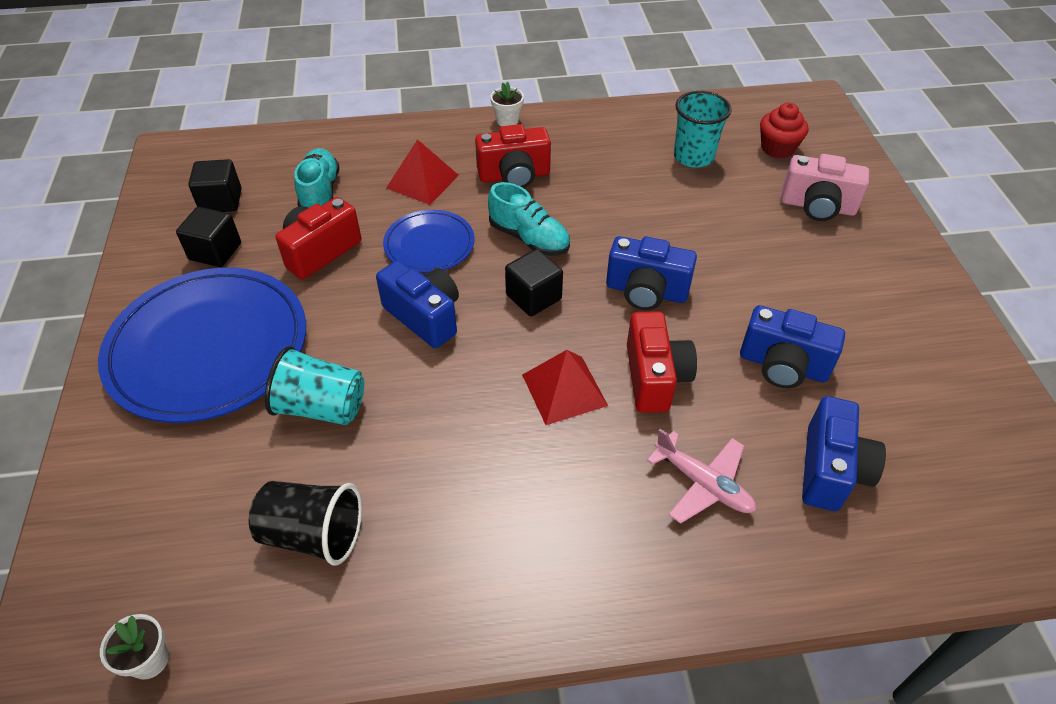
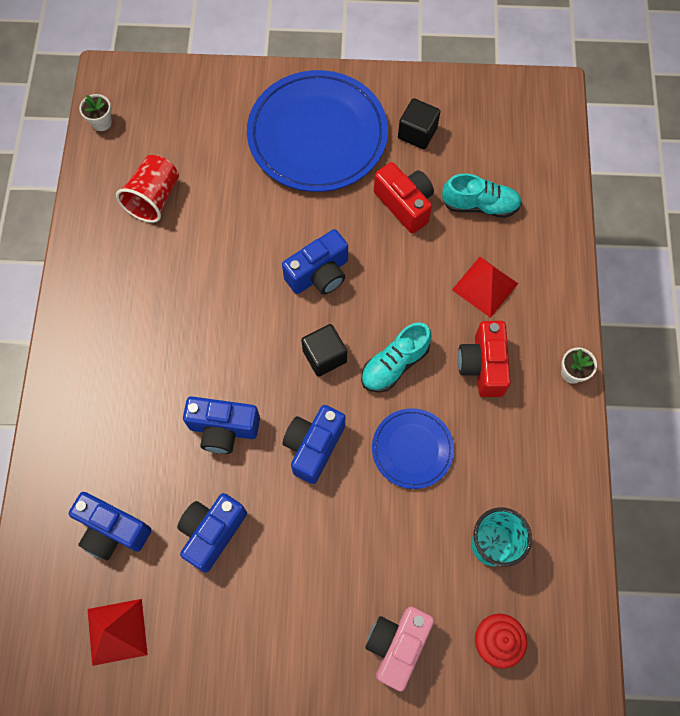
camera: 100 degrees right, 20 degrees up
black cube [188,159,242,212] -> none
black cup [249,481,362,565] -> red cup [116,155,179,223]
turquoise cup [265,346,364,425] -> none
blue plate [383,210,475,273] -> blue plate moved to [372,408,454,489]
red pyramid [522,350,608,425] -> red pyramid moved to [88,599,148,666]
red camera [627,311,697,413] -> blue camera [183,396,260,454]
pink plane [647,429,756,524] -> none

